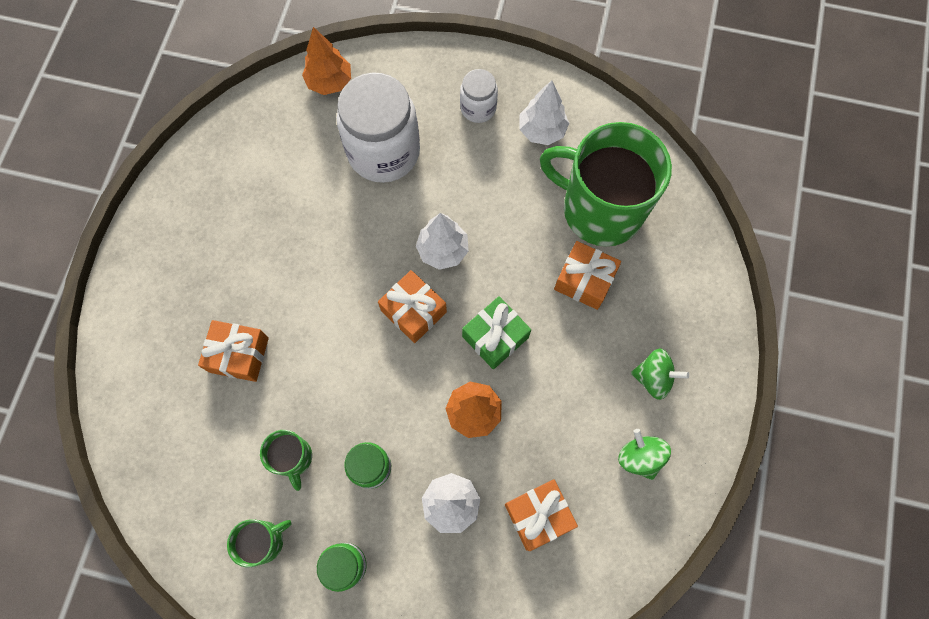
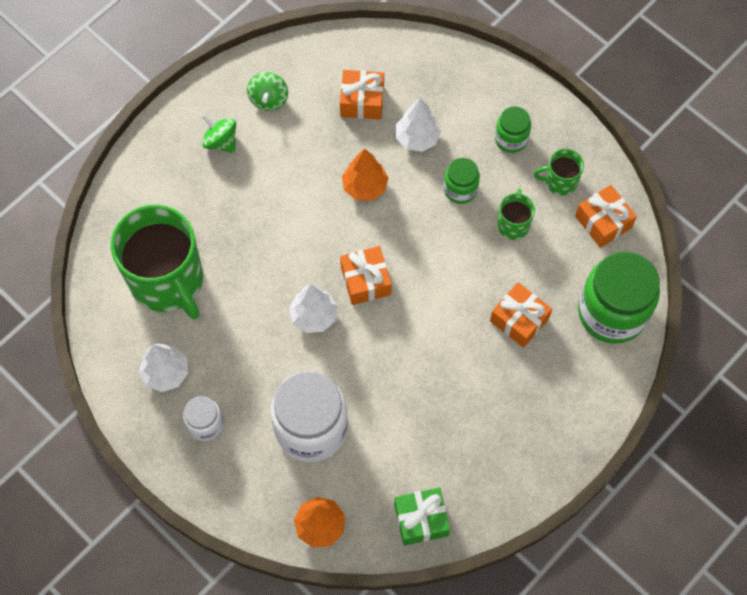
camera: 150 degrees left, 5 degrees down
green gift [462,296,531,369] -> green gift moved to [394,487,450,546]
orange gift [554,241,621,310] -> orange gift moved to [575,185,637,248]
none -> green jar [578,251,660,344]

